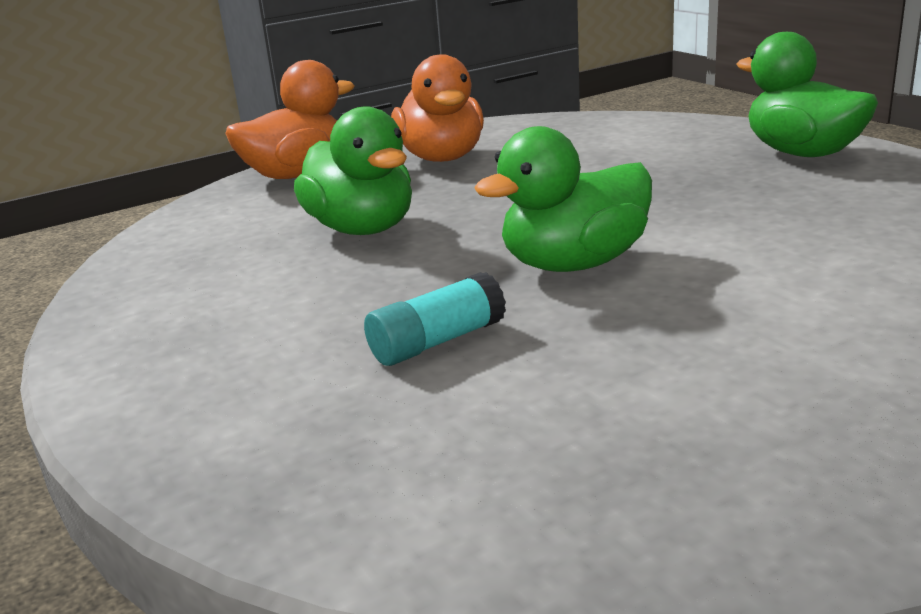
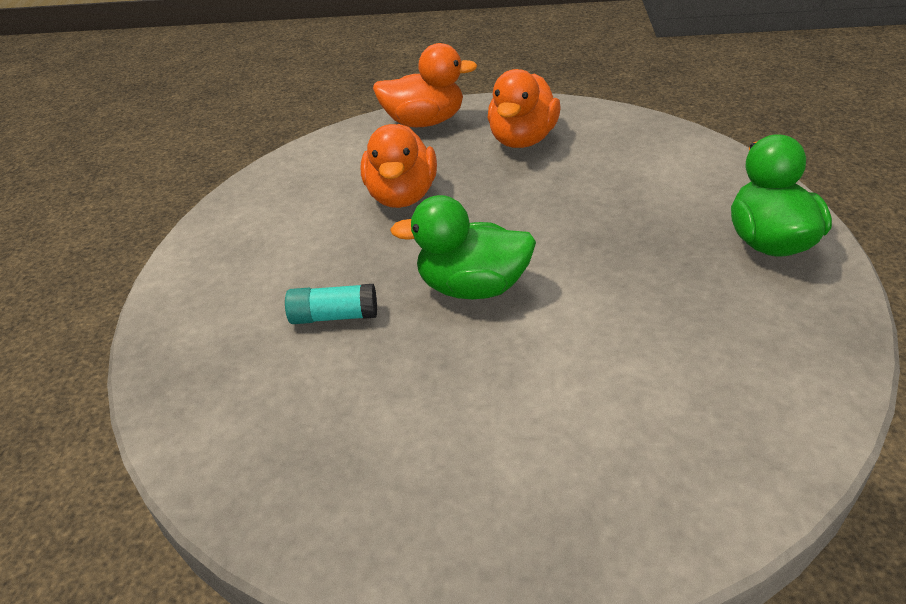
camera: 35 degrees right, 15 degrees up
green duck [294,106,412,235] -> orange duck [361,124,437,208]

